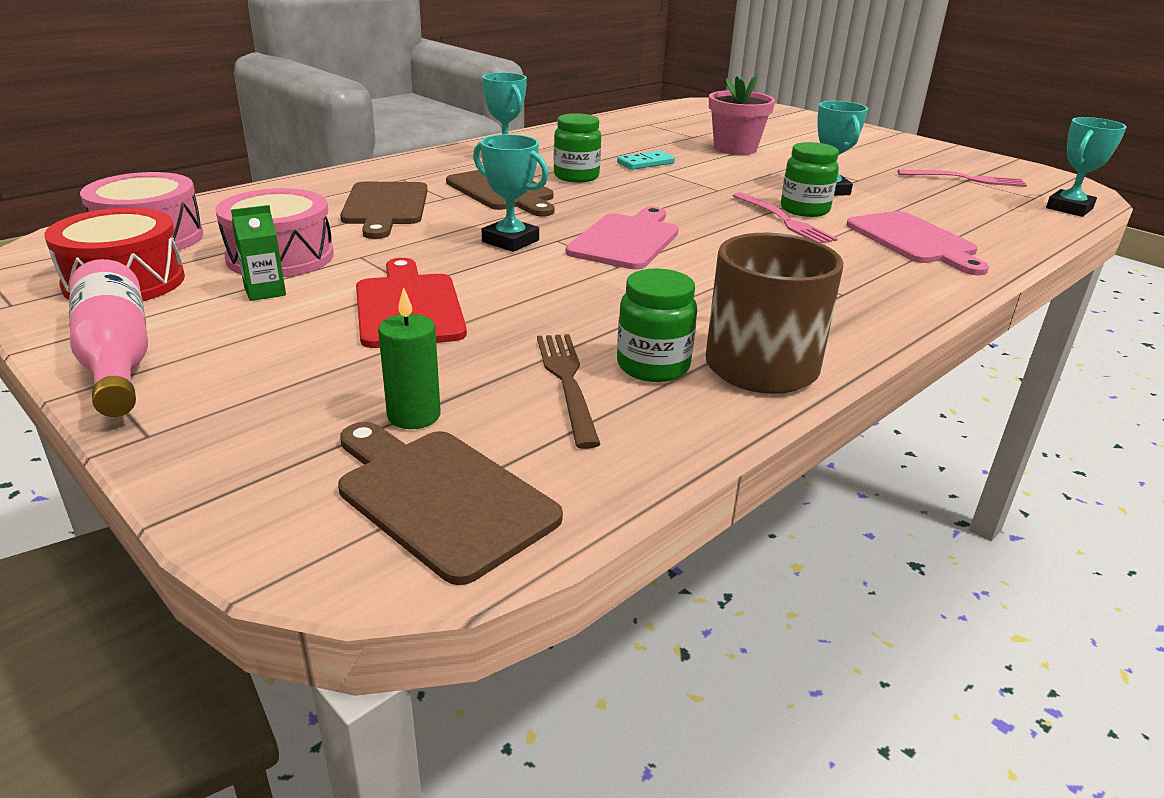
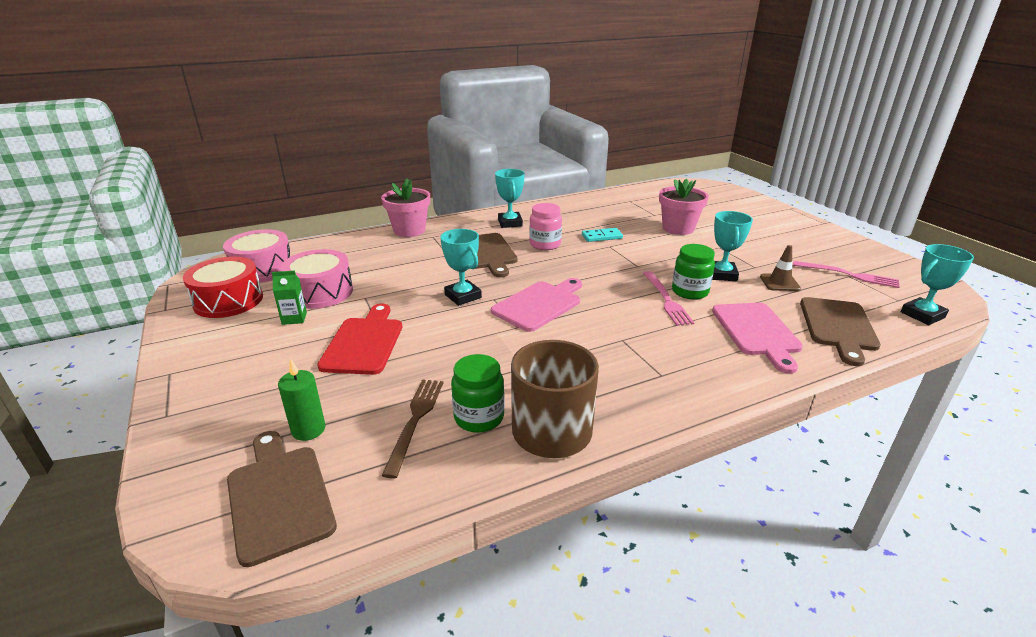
camera: 20 degrees right, 0 degrees up
pink bottle [69,259,148,417] -> none
brown cutting board [340,182,428,239] -> brown cutting board moved to [800,297,881,366]
green jar [553,113,601,183] -> pink jar [529,203,562,250]
none -> pink flower pot [381,179,430,237]
none -> brown traffic cone [760,245,801,291]

